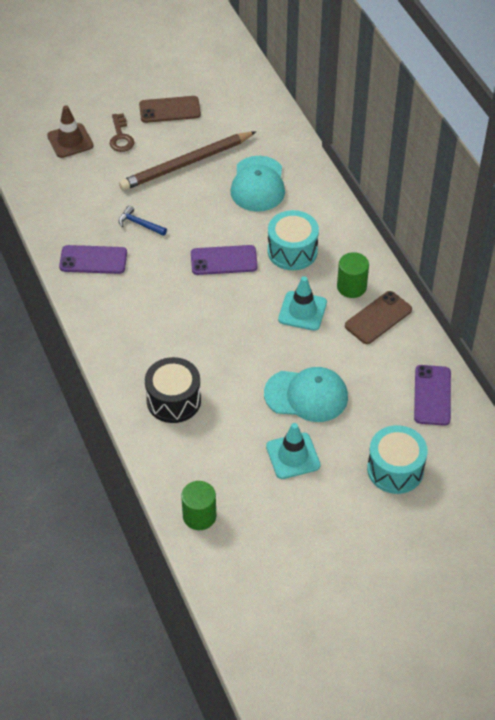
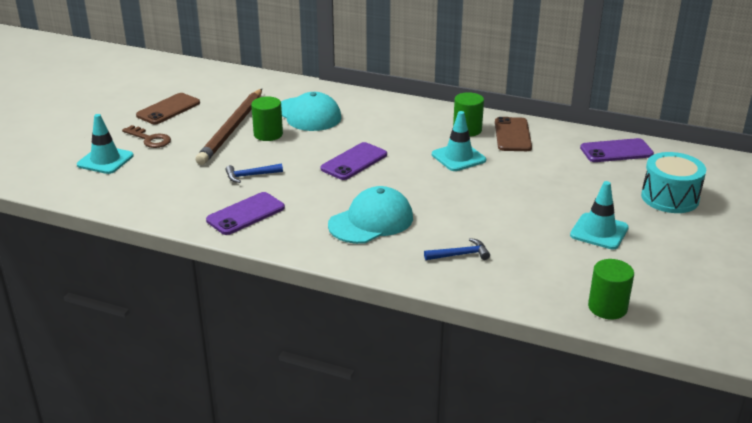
camera: 45 degrees left, 20 degrees down
brown traffic cone [47,105,93,158] -> turquoise traffic cone [77,114,134,174]
black drum [145,357,201,423] -> blue hammer [424,238,490,260]
turquoise cap [264,367,348,422] -> turquoise cap moved to [328,186,413,244]
turquoise drum [268,210,319,270] -> none
purple phone [414,365,451,426] -> purple phone turned 60 degrees counterclockwise [580,138,654,162]
none -> green cylinder [251,97,283,141]

